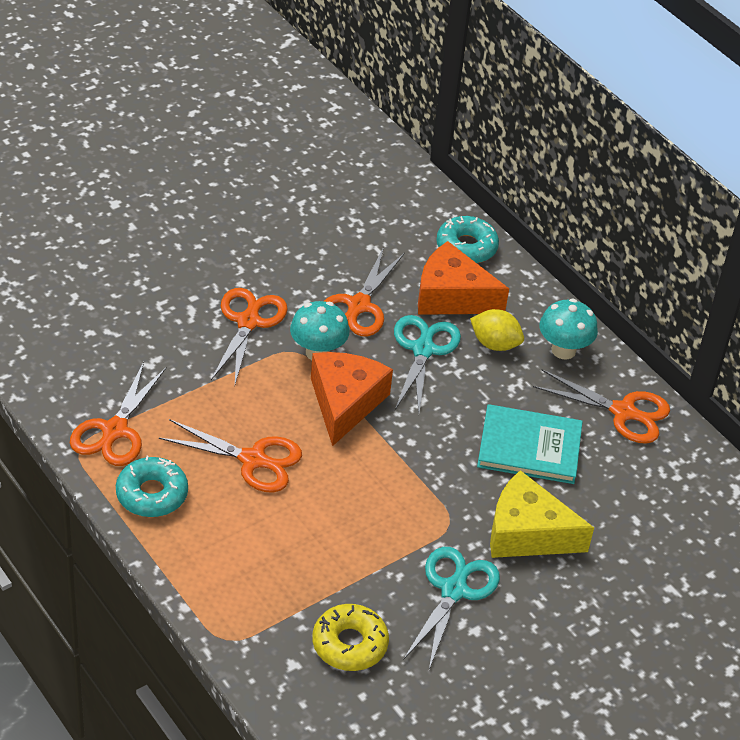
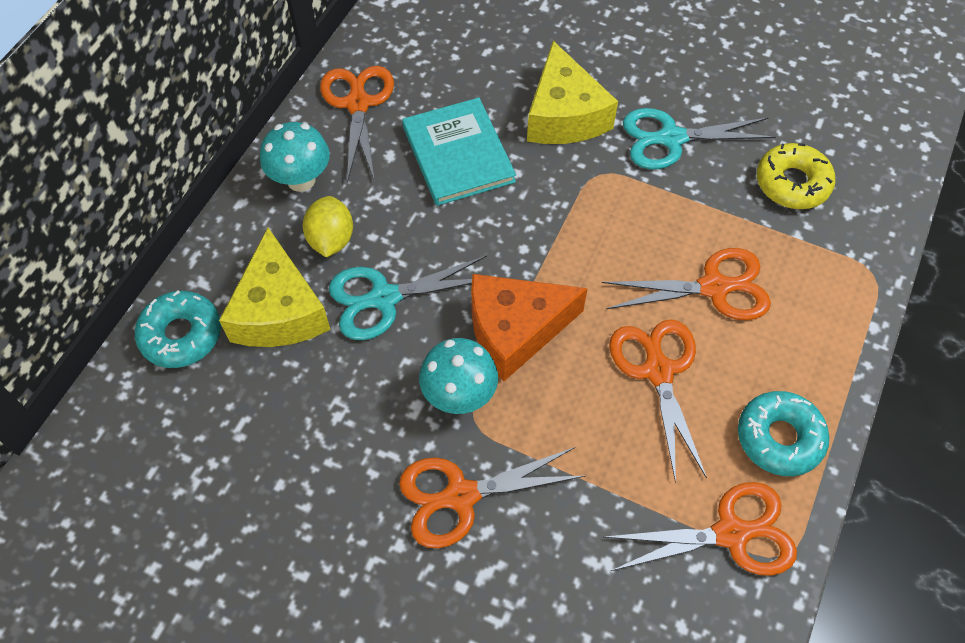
camera: 115 degrees left, 15 degrees up
orange scissors [324,247,405,337] -> orange scissors moved to [602,248,771,320]
orange cheese [418,241,509,315] -> yellow cheese [219,228,331,347]

